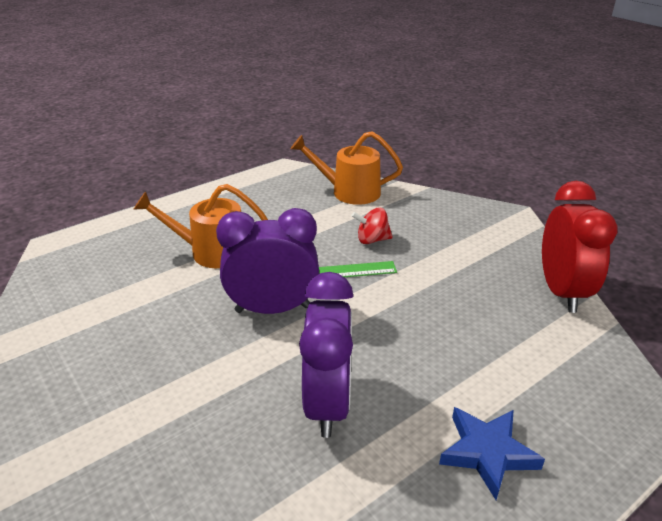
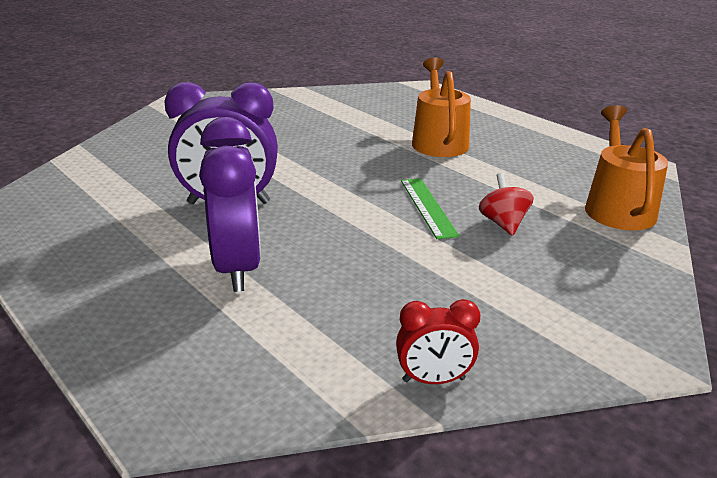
camera: 85 degrees right, 5 degrees down
purple clock [216,208,319,314] -> purple clock moved to [199,117,261,292]
blue star [439,407,545,500] -> none
red clock [542,181,618,313] -> red clock [396,299,480,384], size x0.53

